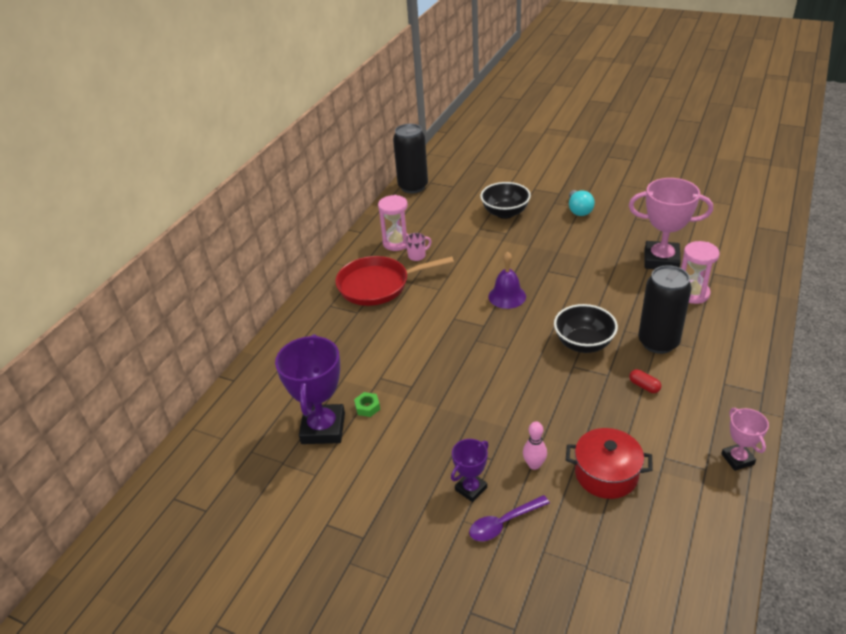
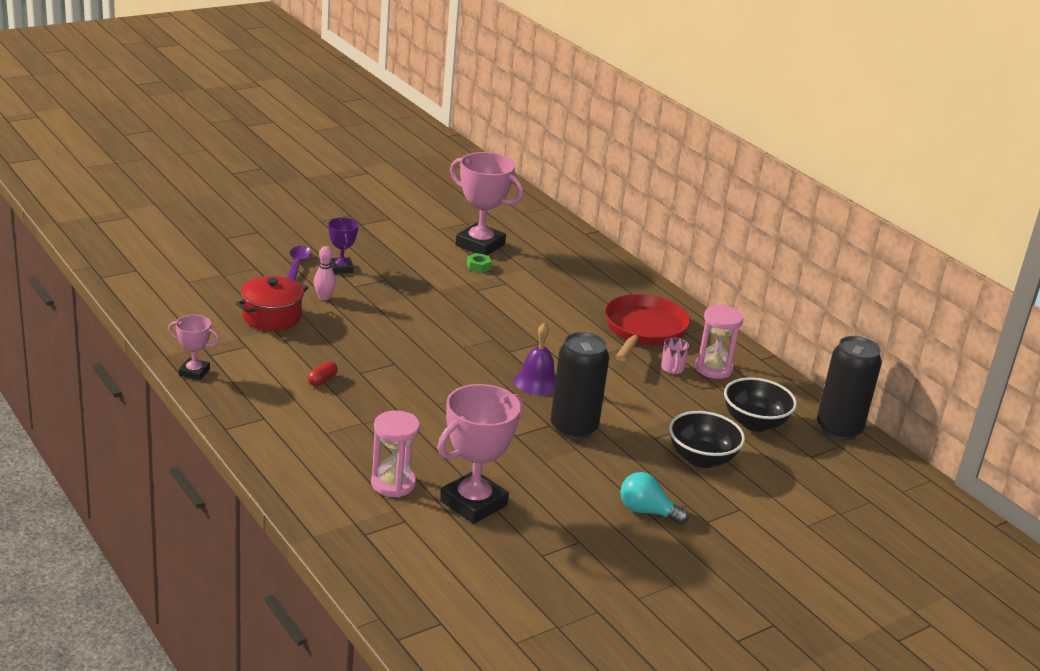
camera: 115 degrees right, 10 degrees down
purple trophy [275,334,345,444] -> pink trophy [450,152,523,255]
black bowl [554,304,618,353] -> black bowl moved to [724,377,797,432]
red capsule [629,369,661,393] -> red capsule turned 45 degrees counterclockwise [308,361,338,386]
black can [638,265,692,354] -> black can moved to [551,332,609,440]

